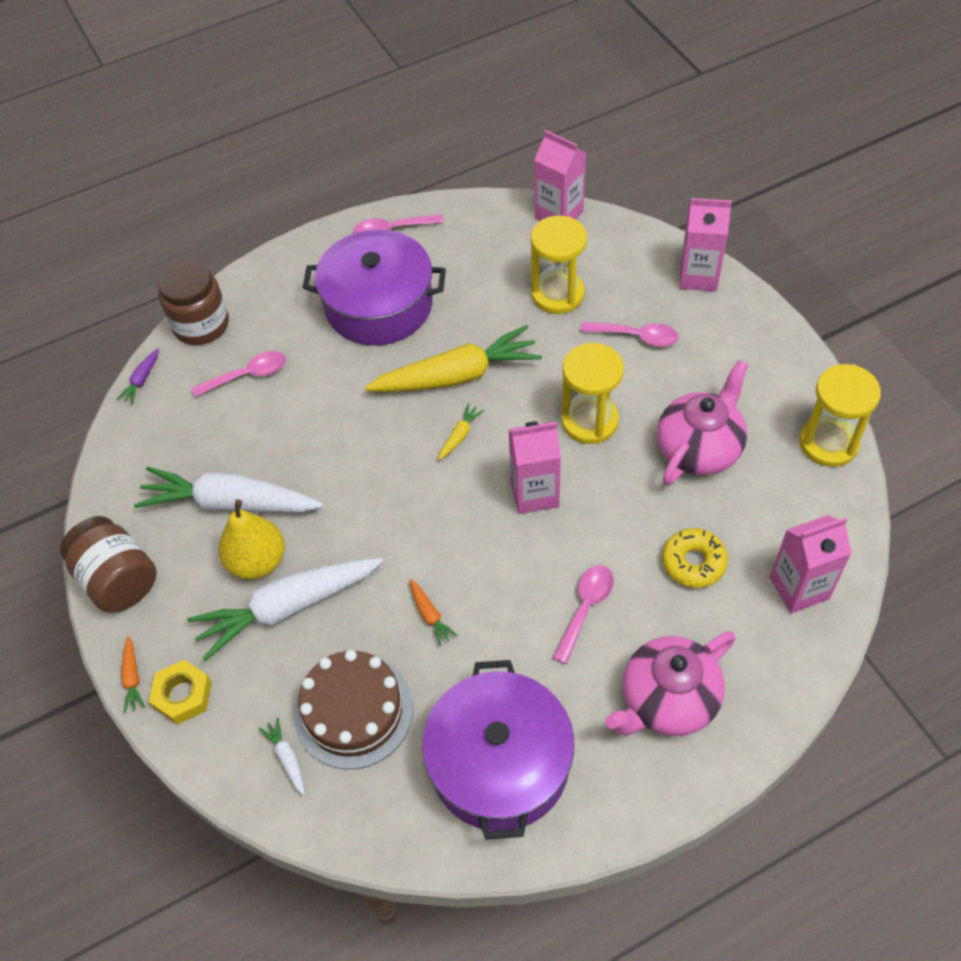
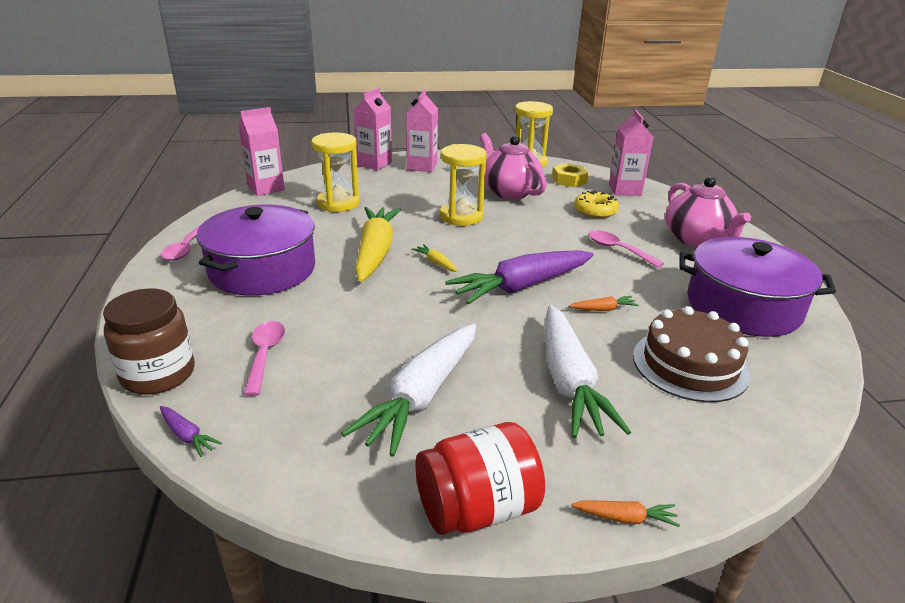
camera: 75 degrees left, 25 degrees down
brown jar [60,516,157,612] -> red jar [415,422,545,535]
yellow nut [149,660,212,725] -> yellow nut moved to [552,163,589,187]
yellow pear [218,499,285,580] -> none
white carrot [259,718,305,795] -> none
pink carton [509,421,561,514] -> pink carton moved to [406,90,438,172]
pink spoon [581,322,679,347] -> none
none -> purple carrot [445,250,594,304]

